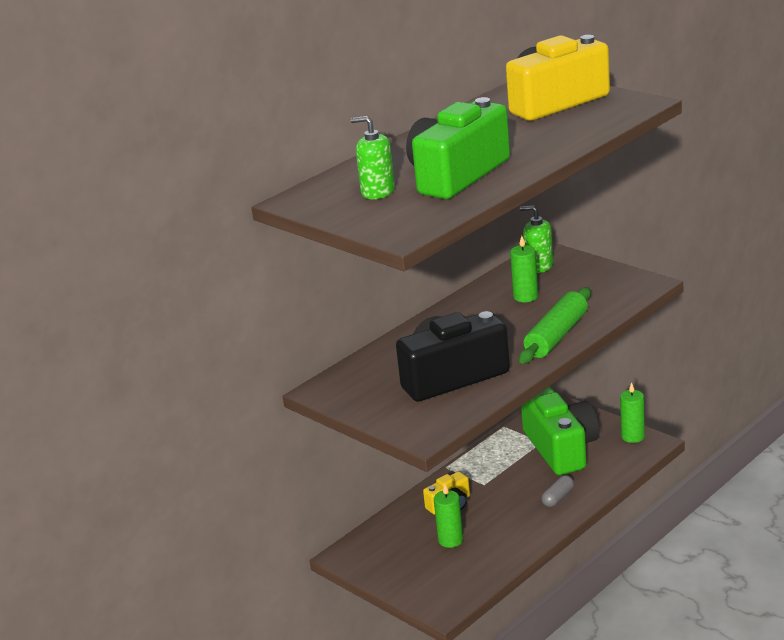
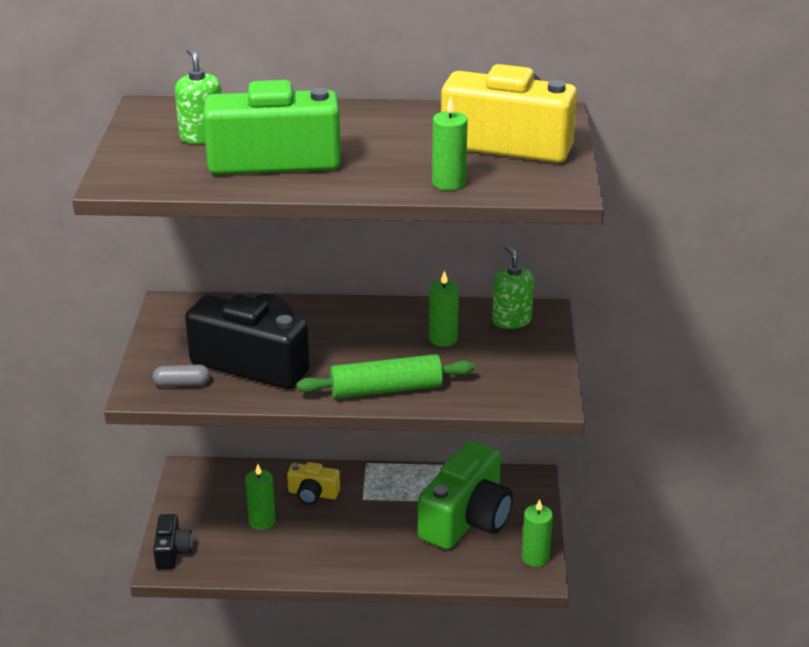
camera: 45 degrees right, 5 degrees up
grey capsule [541,475,574,507] -> grey capsule moved to [152,364,210,387]
none -> black camera [153,514,193,569]
none -> green candle [432,97,468,190]

